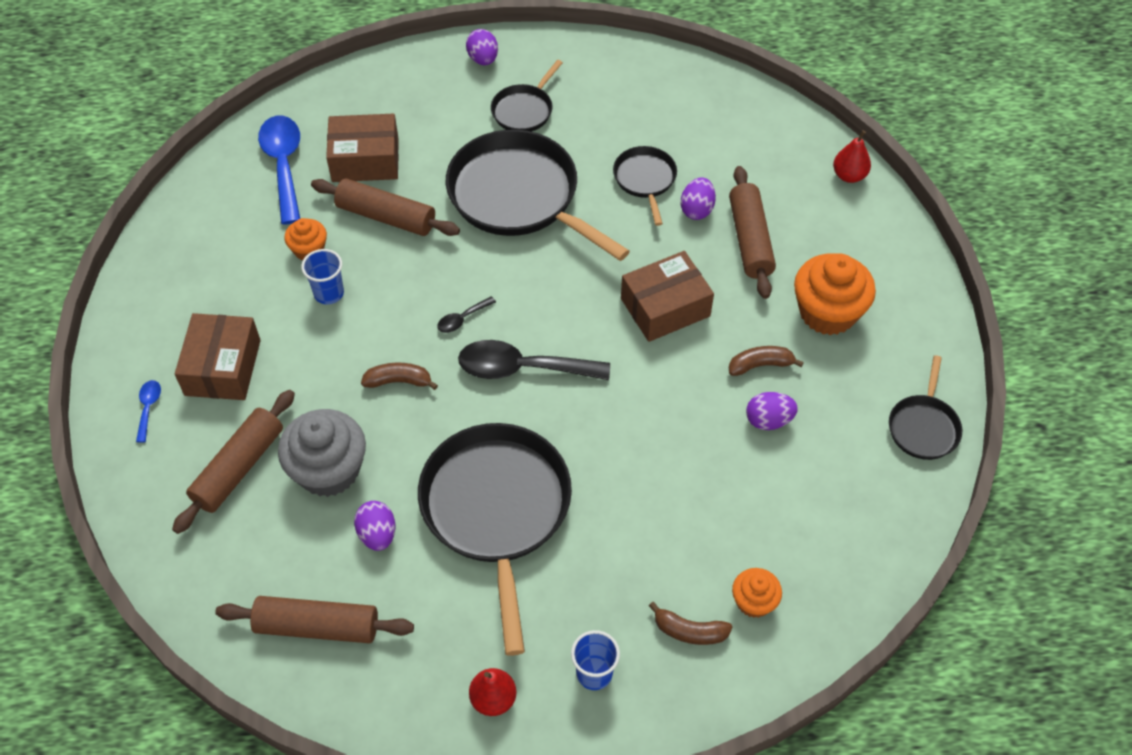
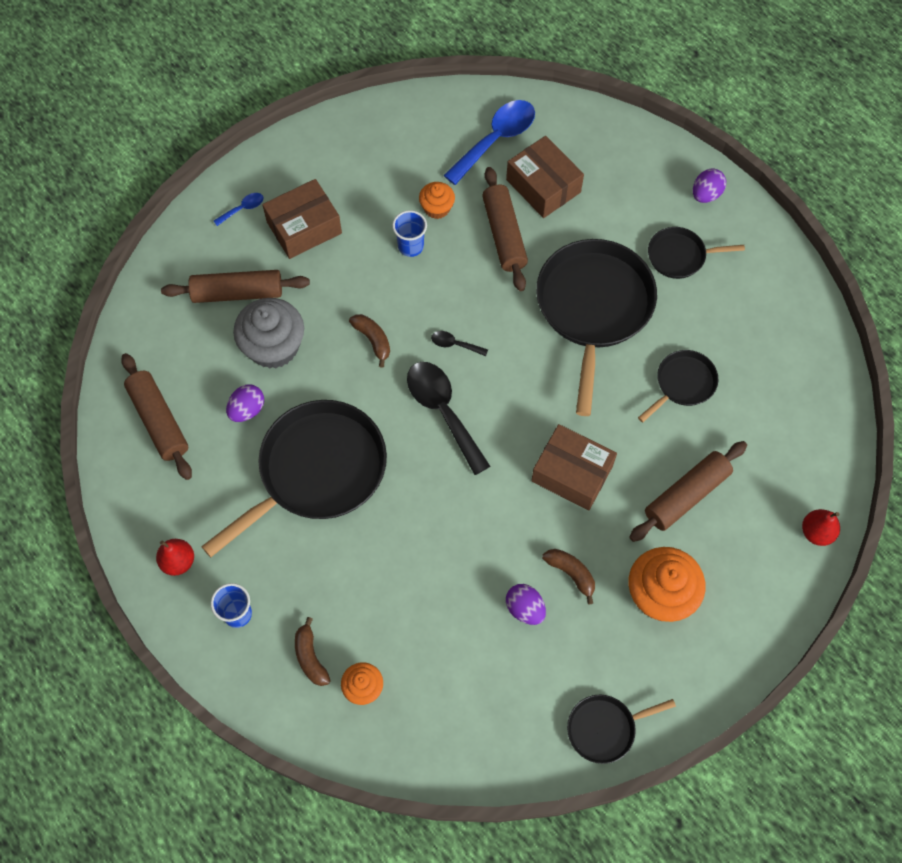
camera: 55 degrees right, 10 degrees up
purple egg [681,177,716,220] -> none

